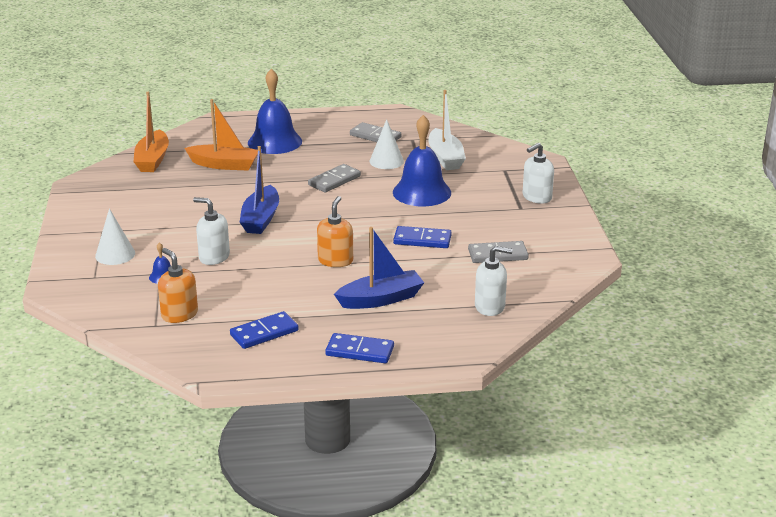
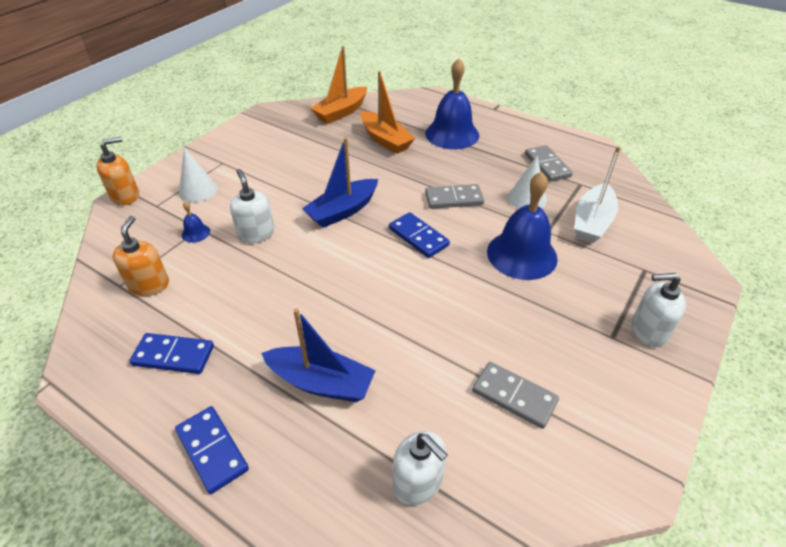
camera: 40 degrees right, 15 degrees up
orange soap dispenser [317,196,353,267] -> orange soap dispenser moved to [96,137,139,205]
blue domino [393,226,452,248] -> blue domino moved to [389,212,450,258]

